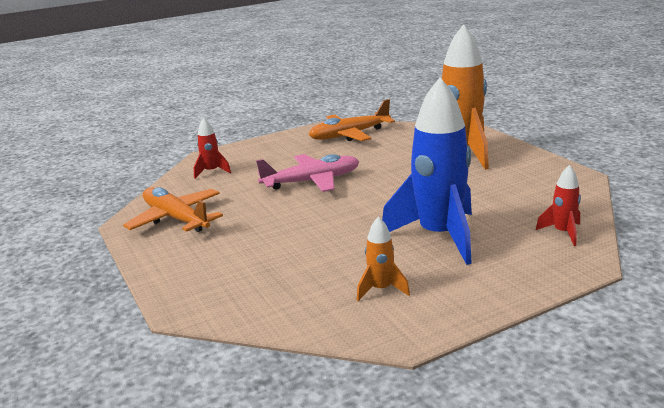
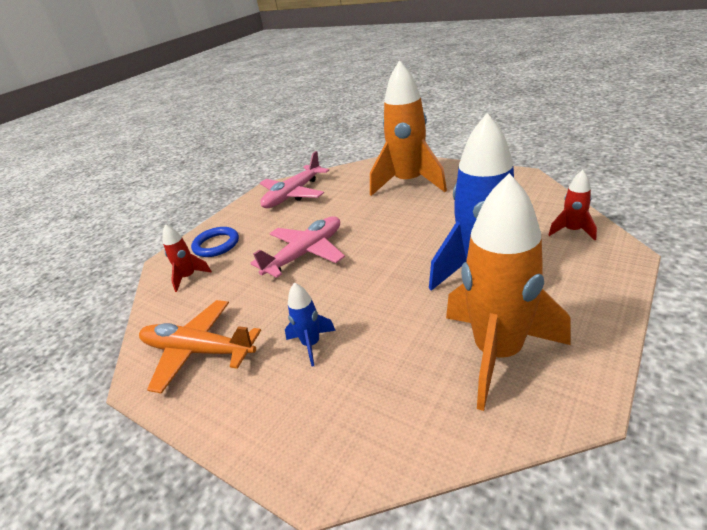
camera: 25 degrees left, 10 degrees up
orange plane [308,99,395,141] -> pink plane [260,151,329,208]
orange rocket [357,216,410,301] -> orange rocket [446,173,571,411], size x2.23
none -> blue ring [191,227,239,257]
none -> blue rocket [285,283,336,367]

